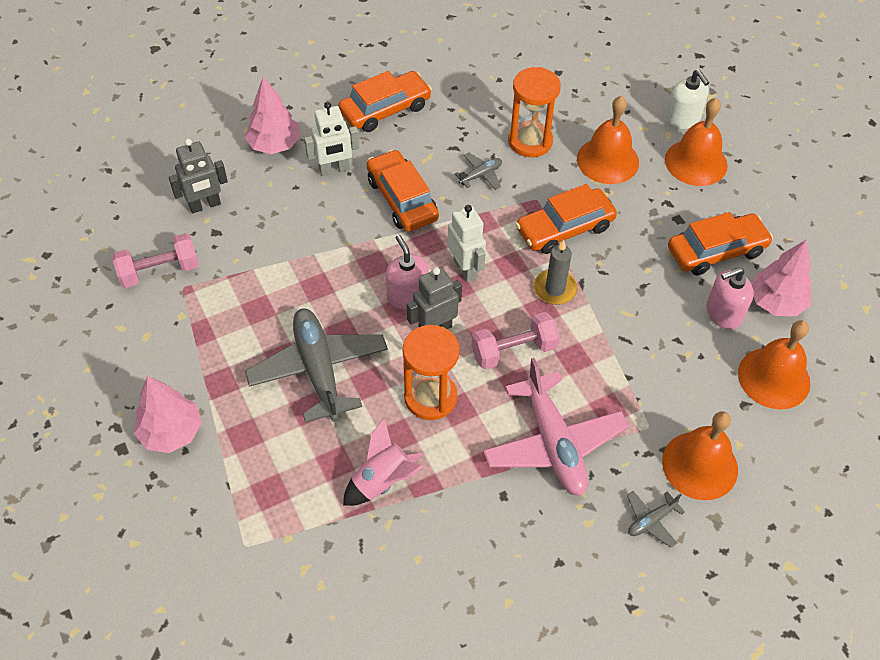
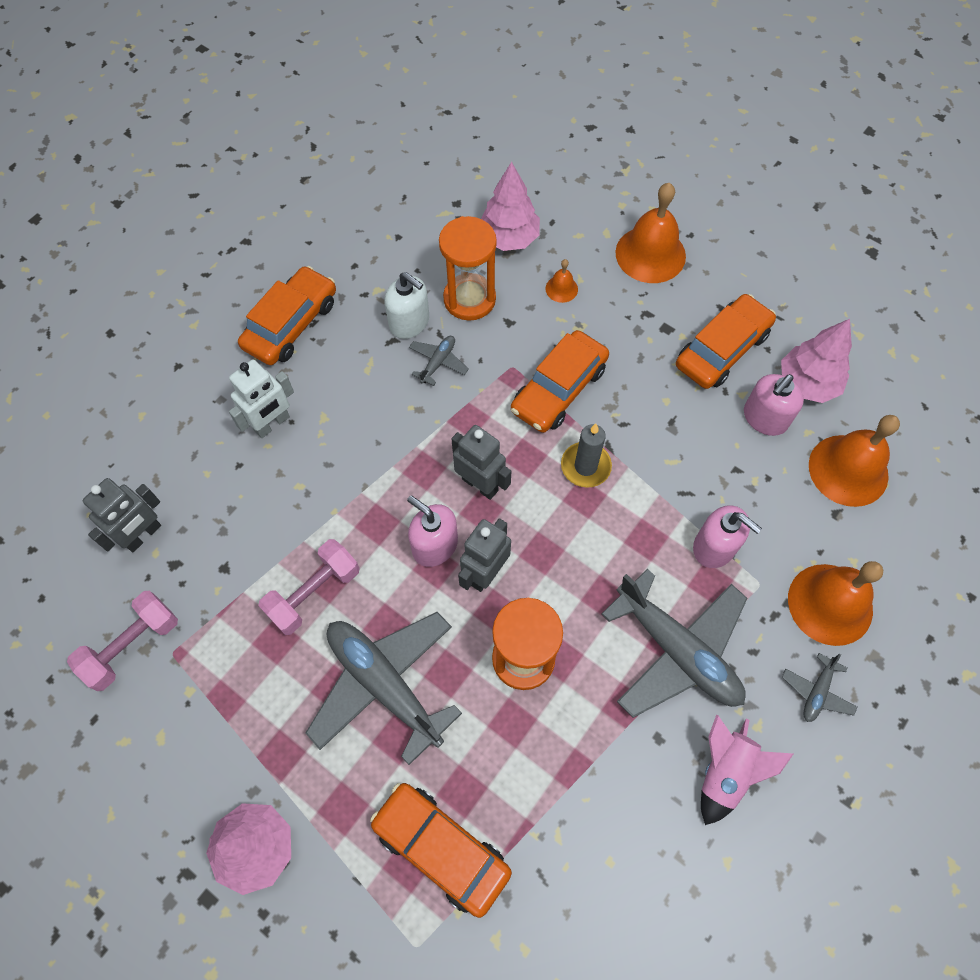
camera: 25 degrees left, 10 degrees up
pink tree [245,77,301,154] -> pink tree moved to [481,162,540,251]
pink rocket [343,418,424,506] -> pink rocket moved to [701,714,794,825]
orange car [367,150,439,232] -> orange car moved to [370,783,512,918]
white robot [448,205,486,282] -> grey robot [452,425,511,500]
pink dumbbell [471,312,559,369] -> pink dumbbell moved to [258,539,359,635]
pink plane [483,358,629,496] -> grey plane [601,569,747,718]
orange bell [577,96,639,184] -> orange bell [545,259,578,303], size x0.46
white soap dispenser [666,69,709,129] -> white soap dispenser moved to [385,272,429,339]
none -> pink soap dispenser [693,505,762,568]

